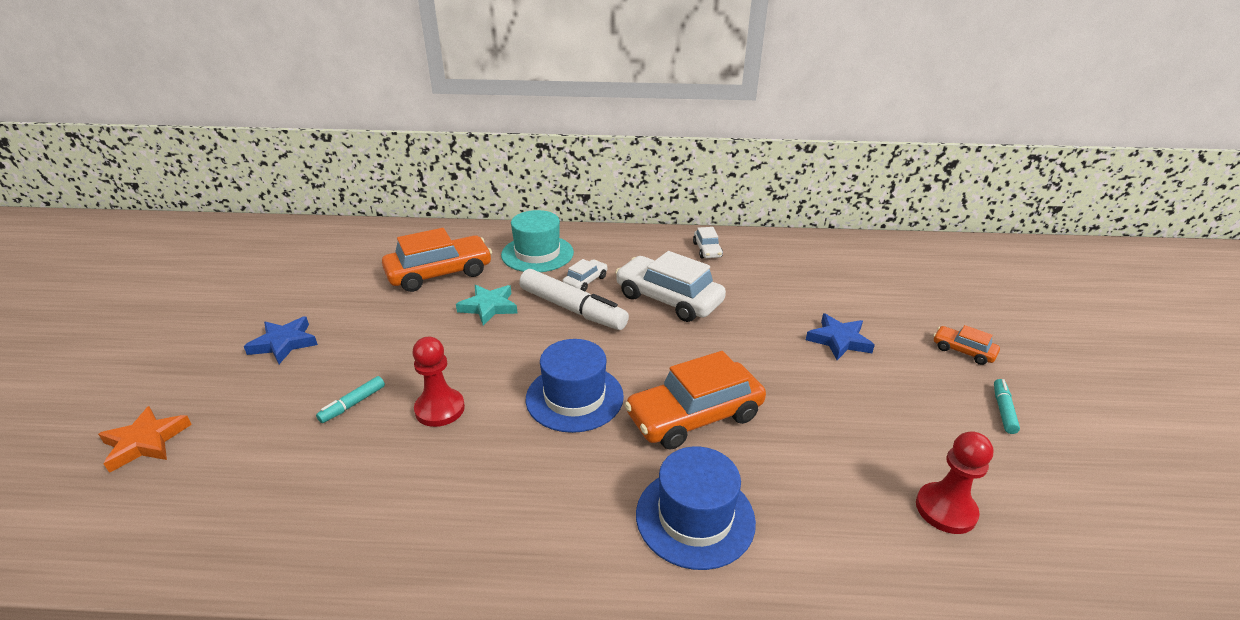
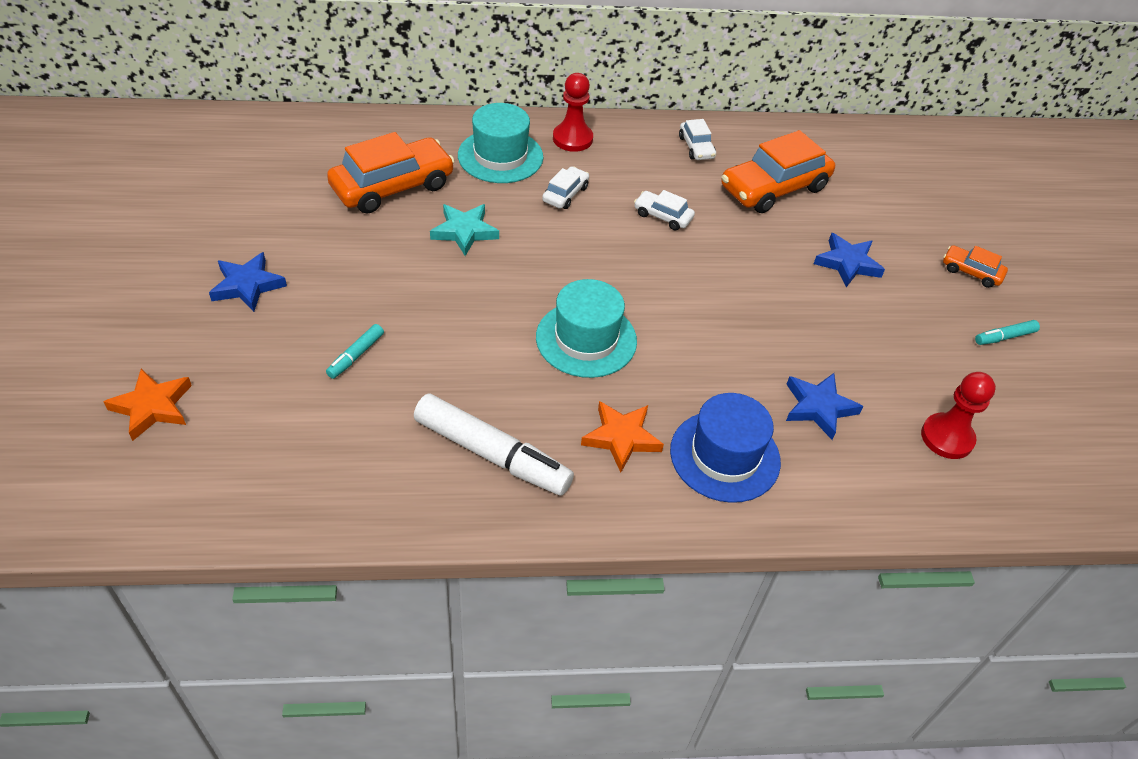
camera: 10 degrees left, 15 degrees up
red pawn [412,337,465,427] -> red pawn moved to [553,73,593,152]
white marker [519,269,629,330] -> white marker moved to [414,394,574,496]
blue hat [526,339,624,433] -> turquoise hat [536,279,637,378]
white car [615,251,726,322] -> white car [634,190,695,230], size x0.49
orange car [624,351,766,450] -> orange car moved to [721,130,835,213]
turquoise marker [994,379,1020,434] -> turquoise marker turned 120 degrees counterclockwise [975,320,1040,345]
none -> orange star [581,401,664,473]
none -> blue star [786,373,863,440]

